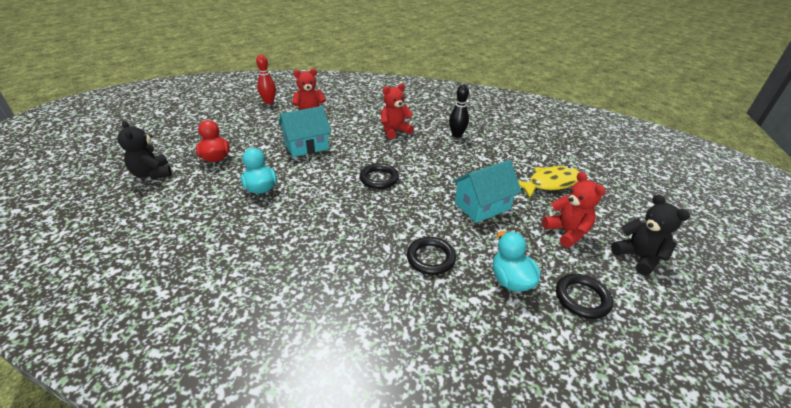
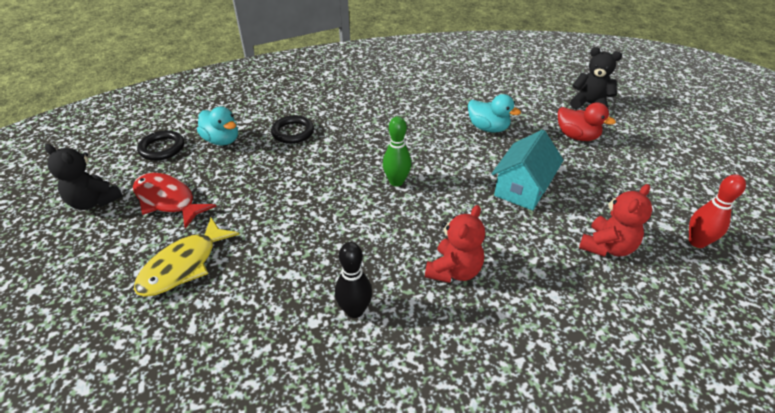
camera: 150 degrees right, 5 degrees up
black ring [360,163,399,189] -> green bowling pin [383,116,411,187]
turquoise house [452,160,522,223] -> none
red teddy bear [542,172,605,248] -> red fish [133,173,217,229]

